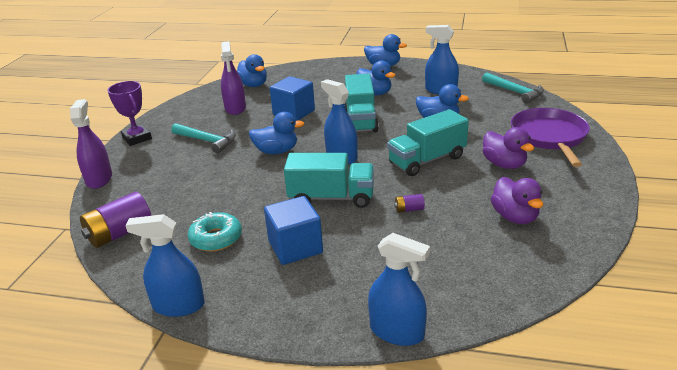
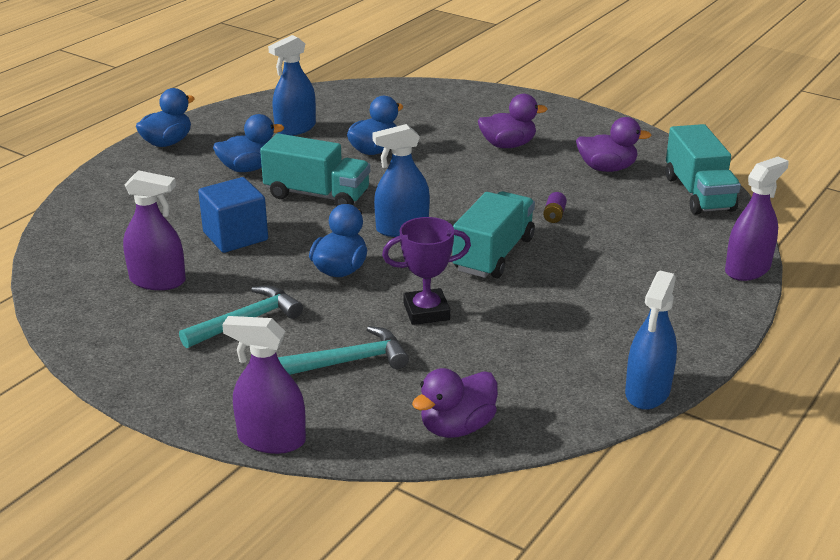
camera: 70 degrees left, 0 degrees up
purple battery [80,192,151,248] -> purple duck [412,368,498,438]
purple trophy [107,81,152,146] -> purple trophy moved to [382,217,471,325]
turquoise donut [188,212,242,252] -> none
blue duck [237,54,267,87] -> none
blue cube [264,196,323,265] -> none
blue spray bottle [368,233,430,346] -> purple spray bottle [725,157,789,281]
turquoise truck [387,109,469,176] -> turquoise truck moved to [666,124,741,215]
turquoise hammer [482,73,544,104] -> turquoise hammer moved to [278,326,409,375]
purple pan [511,108,590,167] -> none

